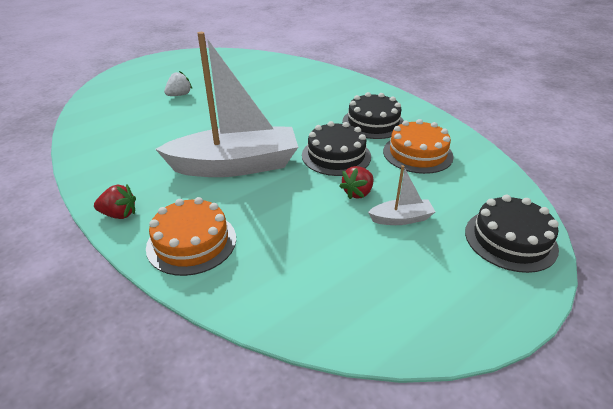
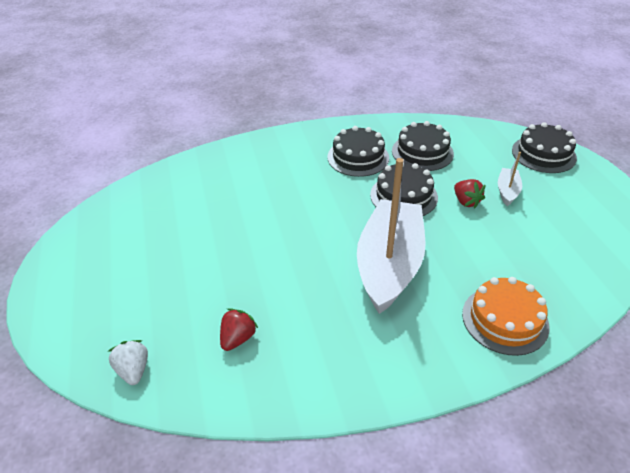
camera: 65 degrees left, 5 degrees up
red strawberry [94,185,136,219] -> red strawberry moved to [220,308,258,351]
white strawberry [164,71,192,96] -> white strawberry moved to [107,340,148,385]
orange cake [383,119,454,174] -> black cake [392,121,454,171]

